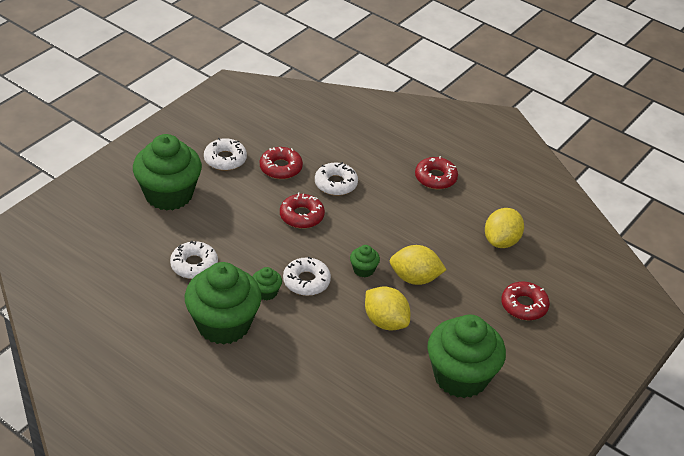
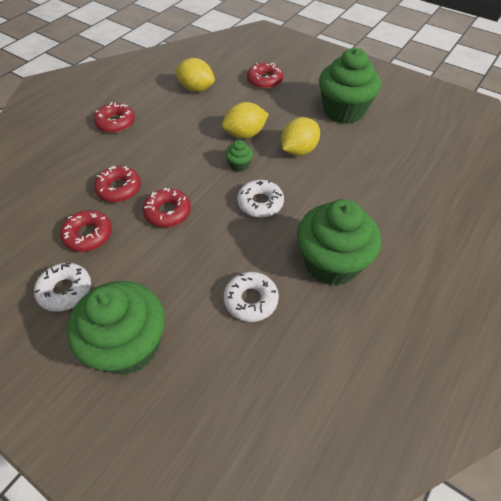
camera: 90 degrees left, 10 degrees up
green cupcake [252,267,282,300] -> none
white donut [315,162,358,196] -> red donut [94,166,141,202]
yellow lemon [390,245,447,285] -> yellow lemon turned 60 degrees clockwise [222,102,269,139]

